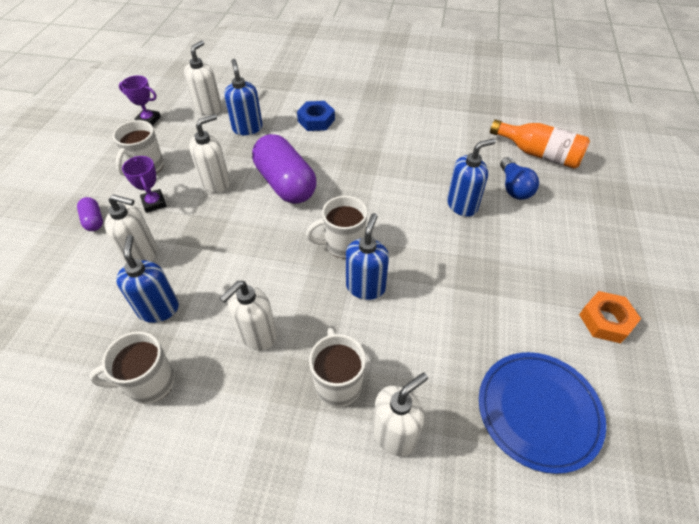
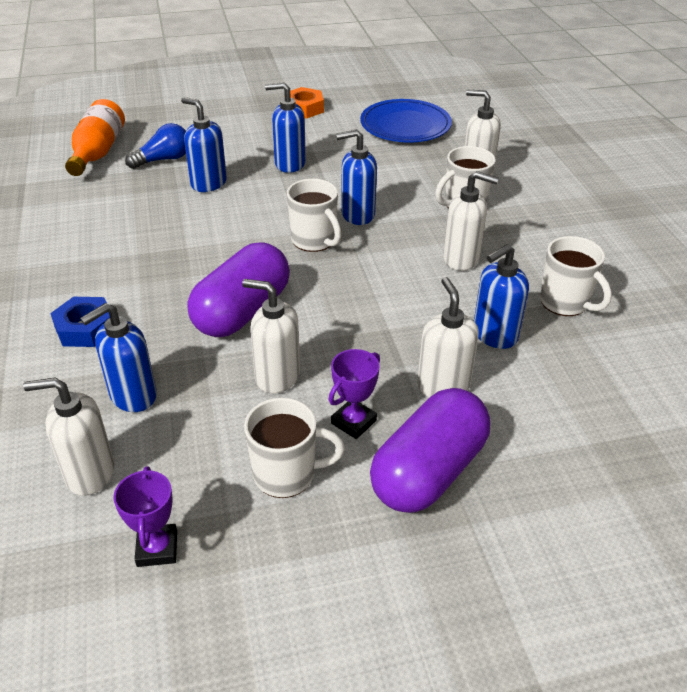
camera: 115 degrees left, 10 degrees down
purple capsule [77,197,103,231] -> purple capsule [370,388,490,513], size x2.23
none -> blue soap dispenser [265,82,306,173]

